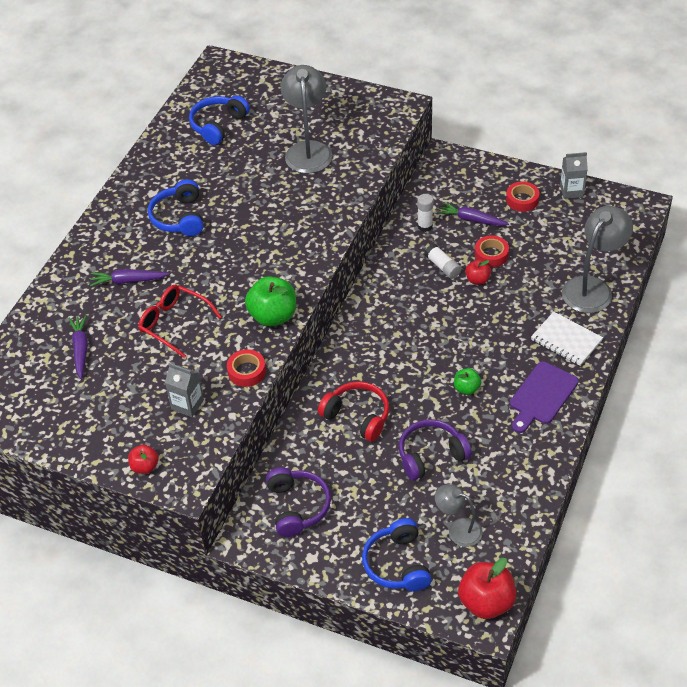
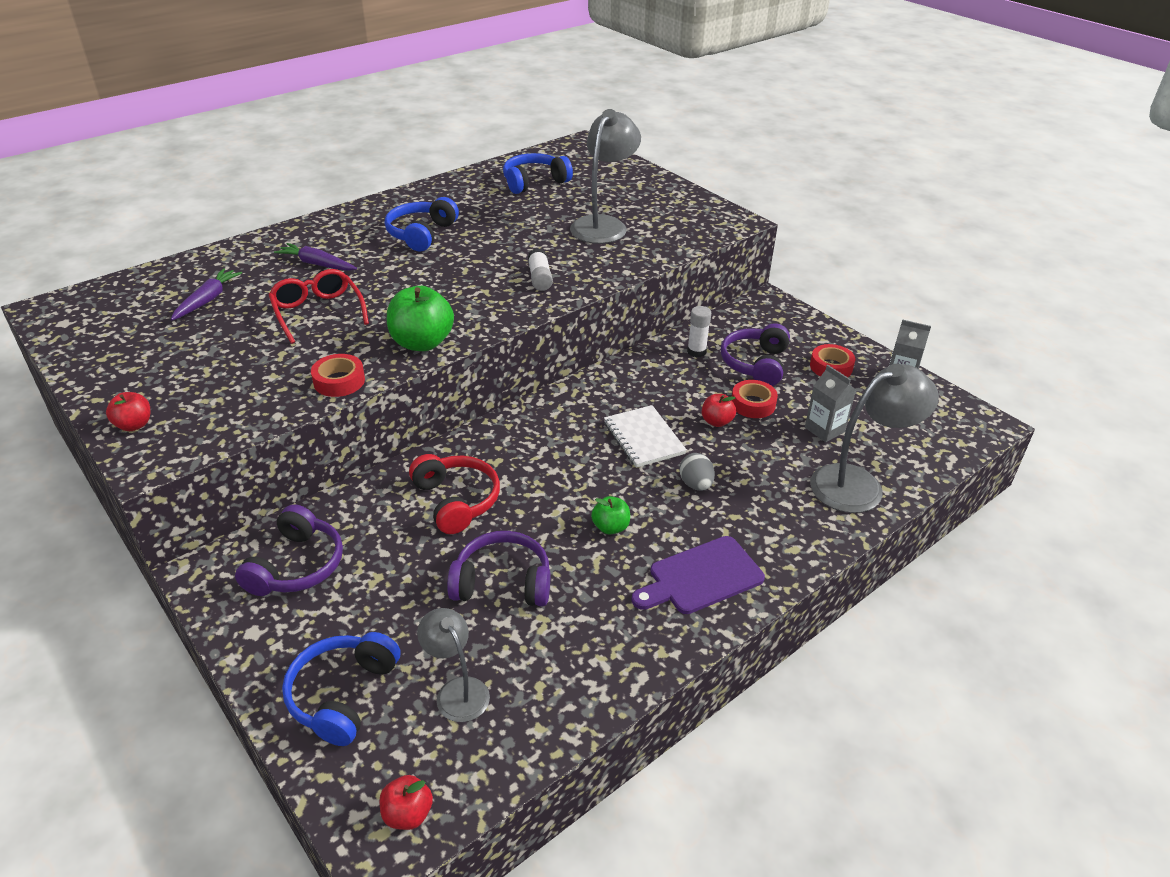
camera: 25 degrees right, 10 degrees down
grey carton [165,363,204,417] -> grey carton moved to [805,365,856,442]
white glue stick [425,244,461,279] -> white glue stick moved to [528,248,553,291]
purple carrot [437,202,509,226] -> purple headphones [721,323,790,386]
red apple [458,558,516,619] -> red apple [380,775,433,830], size x0.54
white notebook [531,312,603,366] -> white notebook moved to [604,405,687,468]
none -> grey egg [679,453,715,491]

